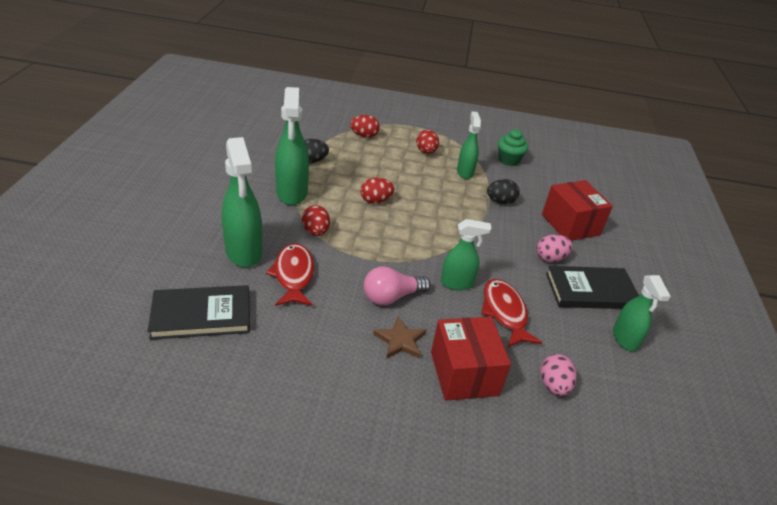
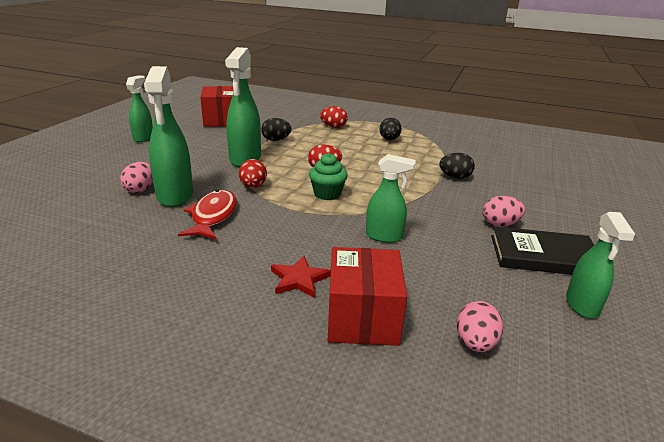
camera: 15 degrees right, 10 degrees down
black book [148,285,250,340] -> none
pink light bulb [364,266,431,305] -> none
brown star [373,316,426,359] -> red star [271,256,331,298]
red egg [416,130,439,154] -> black egg [380,118,402,140]
green spray bottle [457,111,481,179] -> green spray bottle moved to [126,75,153,142]
red fish [481,279,542,347] -> none
green cupcake [498,129,528,166] -> green cupcake moved to [309,153,348,200]
red box [542,180,613,241] -> red box moved to [200,86,234,127]
none -> pink egg [120,162,153,193]

